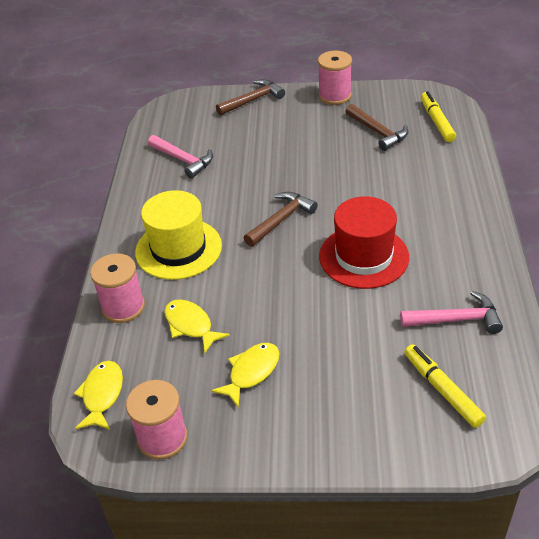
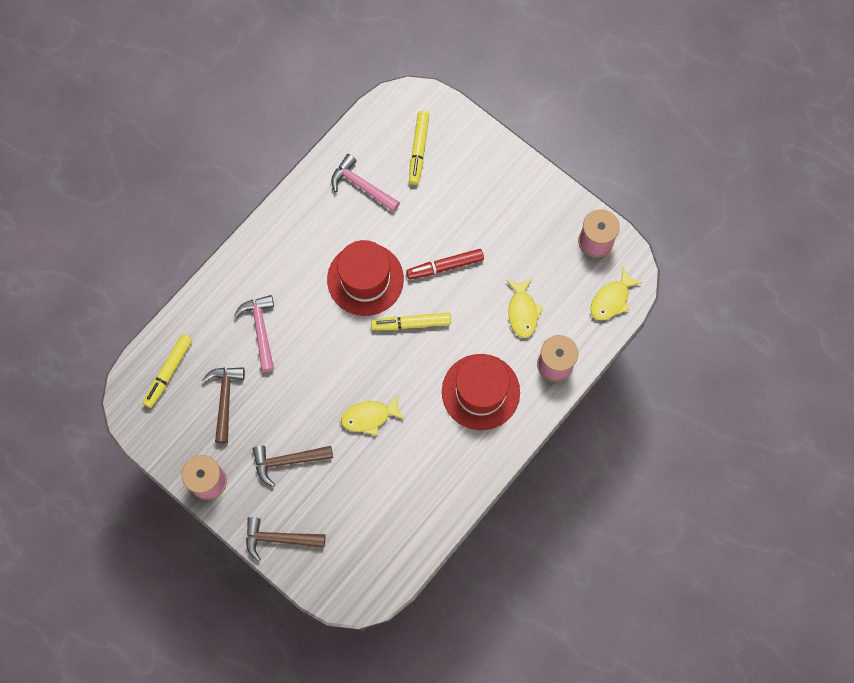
camera: 145 degrees left, 30 degrees up
yellow hat [135,190,222,280] -> red hat [442,354,520,430]
pink hammer [148,135,213,179] -> pink hammer moved to [234,295,274,372]
yellow fish [211,343,279,407] -> yellow fish moved to [341,395,405,435]
brown hammer [244,192,318,247] -> brown hammer moved to [253,446,333,487]
none -> yellow marker [371,312,451,330]
none -> red marker [406,249,484,280]

